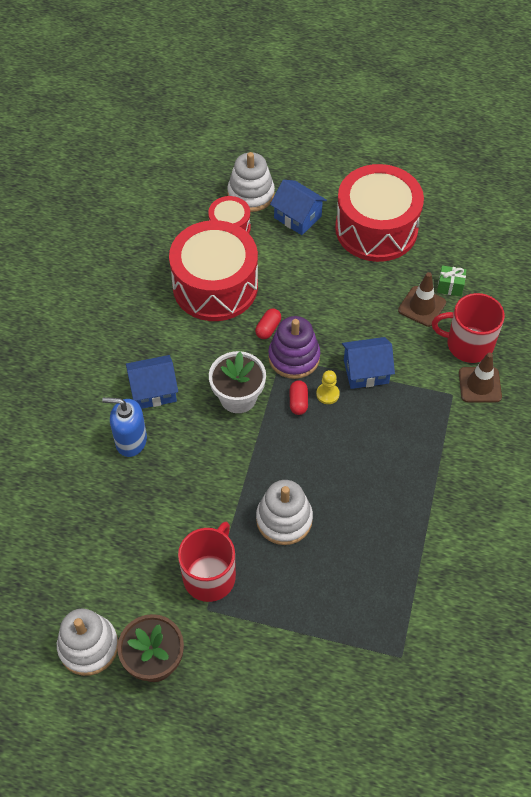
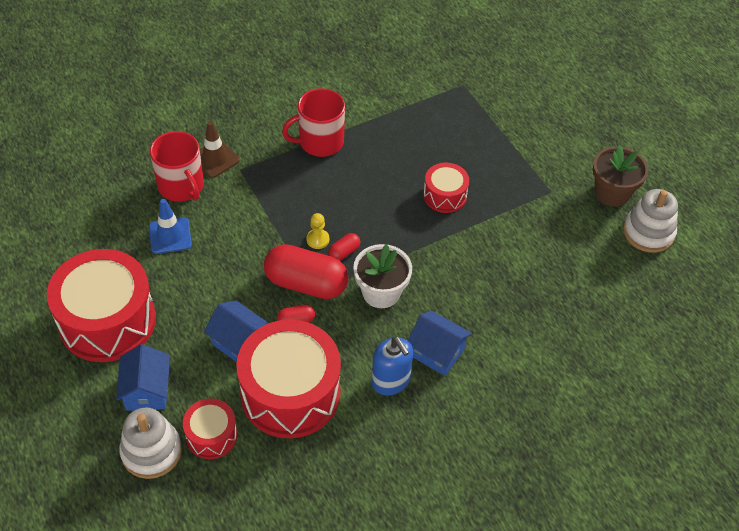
camera: 135 degrees left, 5 degrees down
blue soap dispenser [102,397,147,457] -> blue soap dispenser moved to [372,337,413,396]
red mug [178,522,236,602] -> red mug moved to [282,88,345,157]
white stacking toy [256,480,313,545] -> red drum [423,162,469,213]
purple stacking toy [268,316,320,379] -> red capsule [264,244,348,299]
blue house [342,337,395,389] -> blue house moved to [204,301,269,362]
brown traffic cone [398,272,446,327] -> blue traffic cone [149,199,192,254]
green gift [437,266,466,296] -> none

